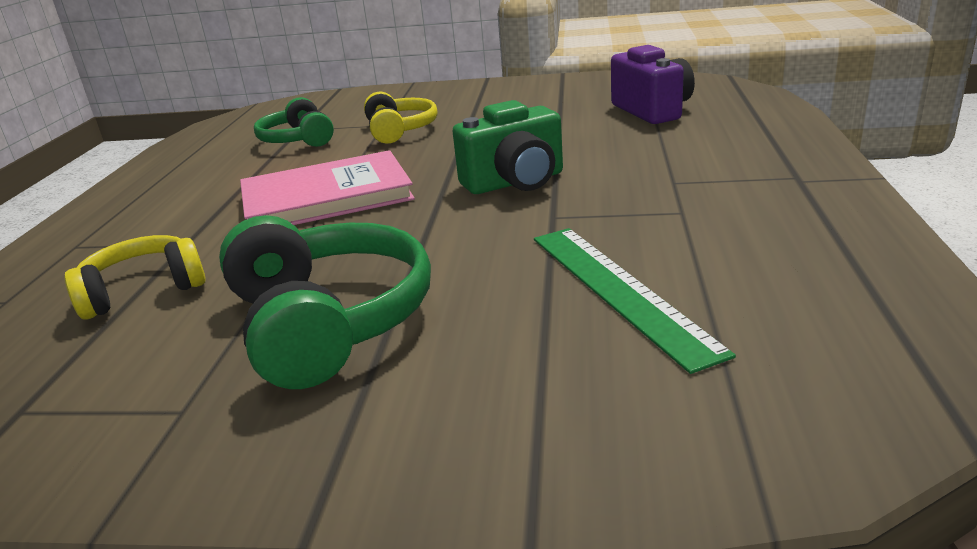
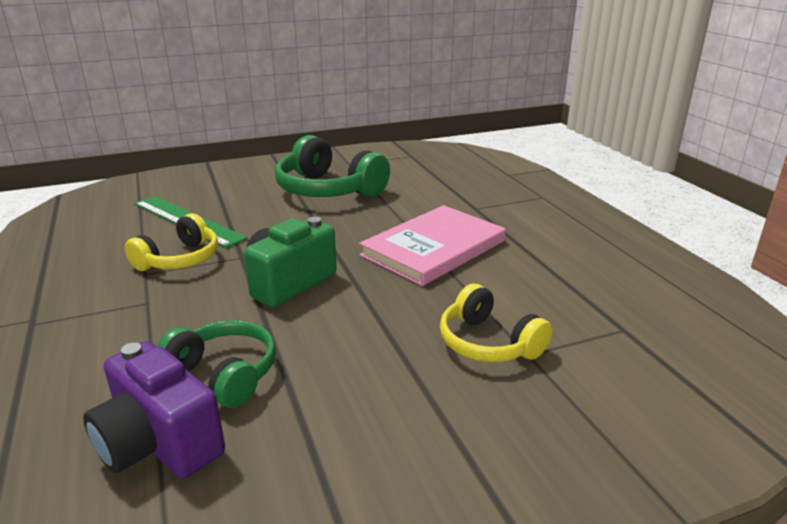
camera: 150 degrees right, 0 degrees up
yellow headphones [64,235,206,320] -> yellow headphones moved to [125,213,218,271]
green headphones [254,97,334,147] -> green headphones moved to [157,320,276,408]

